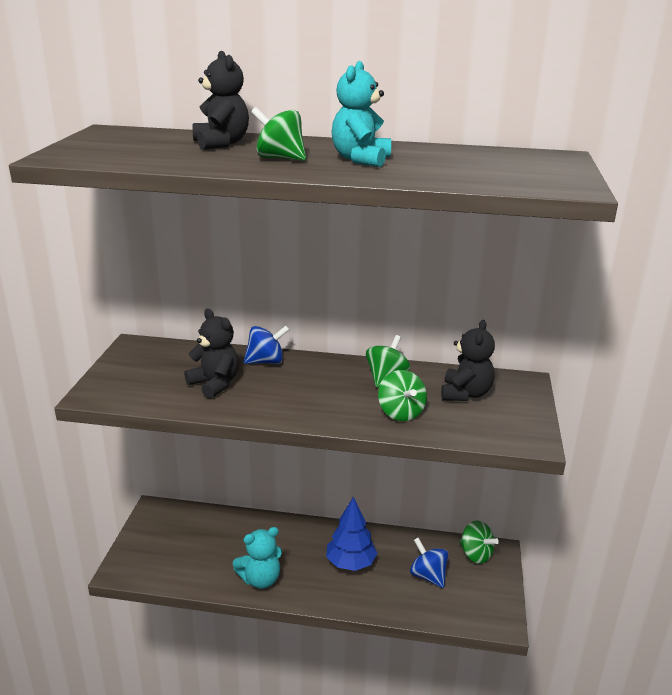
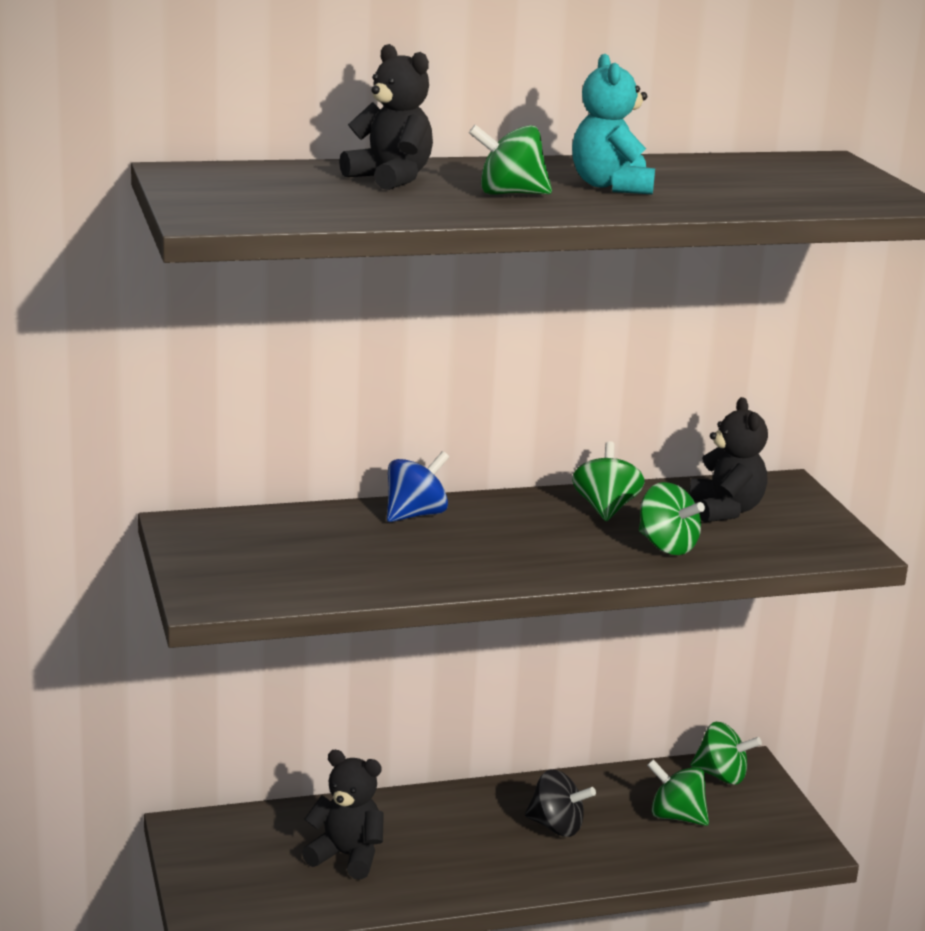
camera: 25 degrees left, 5 degrees down
black teddy bear [184,309,239,399] -> black teddy bear moved to [302,750,384,880]
turquoise teddy bear [233,527,282,589] -> none
blue tree [326,496,377,571] -> black spinning top [525,769,596,837]
blue spinning top [410,537,449,588] -> green spinning top [647,759,709,826]

